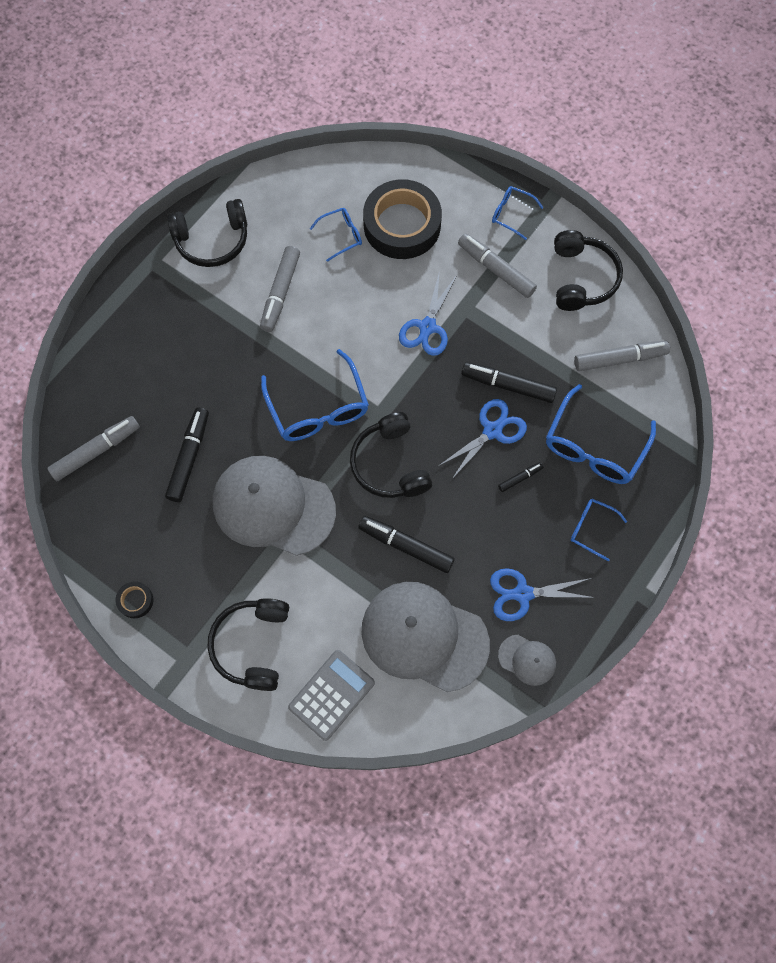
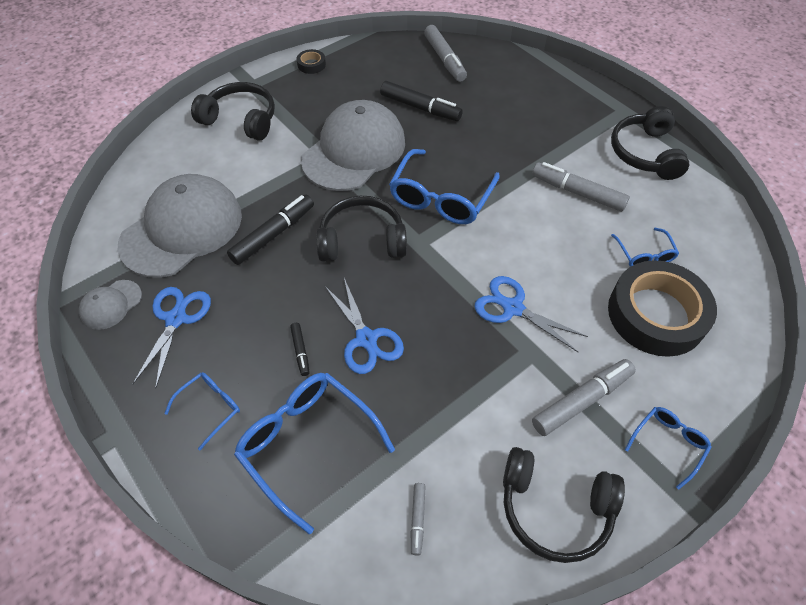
camera: 105 degrees right, 15 degrees down
blue glasses [261,349,369,441] -> blue glasses turned 60 degrees counterclockwise [389,149,500,224]
grey calculator [288,650,375,741] -> none
black marker [461,362,557,403] -> none
grey marker [574,341,670,371] -> grey marker [411,483,426,556], size x0.50

